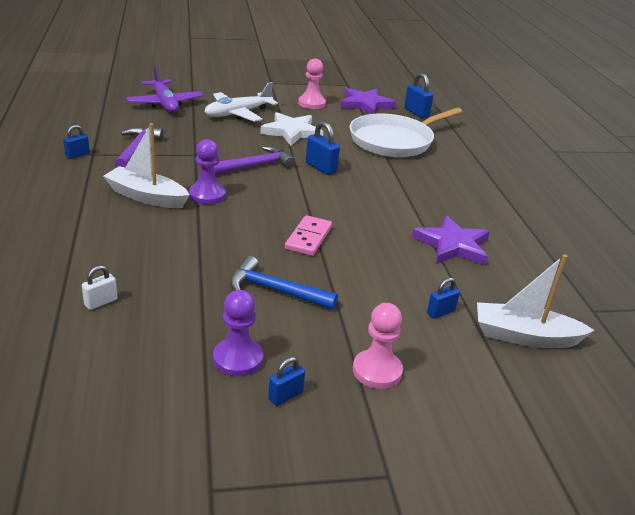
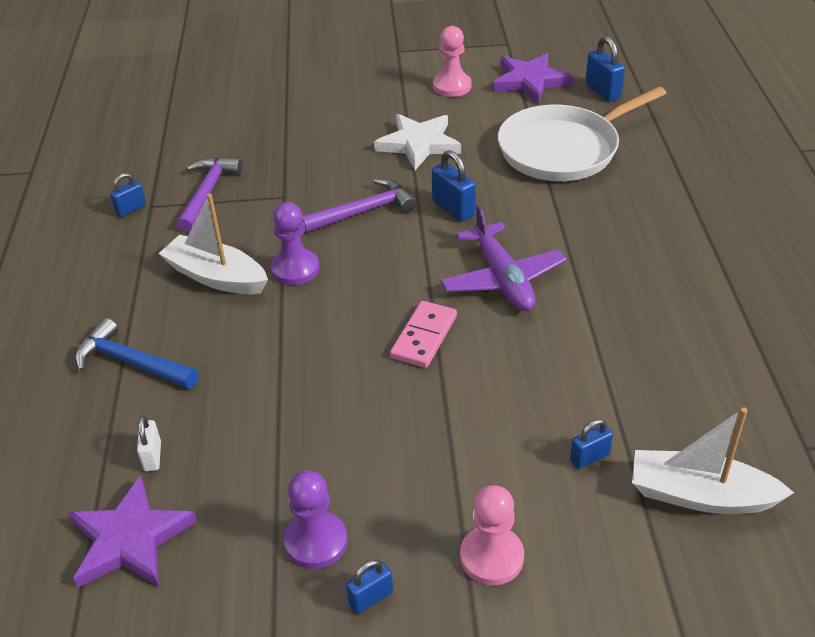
camera: 10 degrees right, 10 degrees up
white padlock [82,265,117,310] -> white padlock turned 60 degrees counterclockwise [137,416,161,472]
purple plane [126,65,203,113] -> purple plane moved to [440,204,567,311]
white plane [204,82,278,122] -> none
blue hammer [230,256,338,310] -> blue hammer moved to [75,318,198,389]
purple star [412,216,490,265] -> purple star moved to [68,475,197,587]

